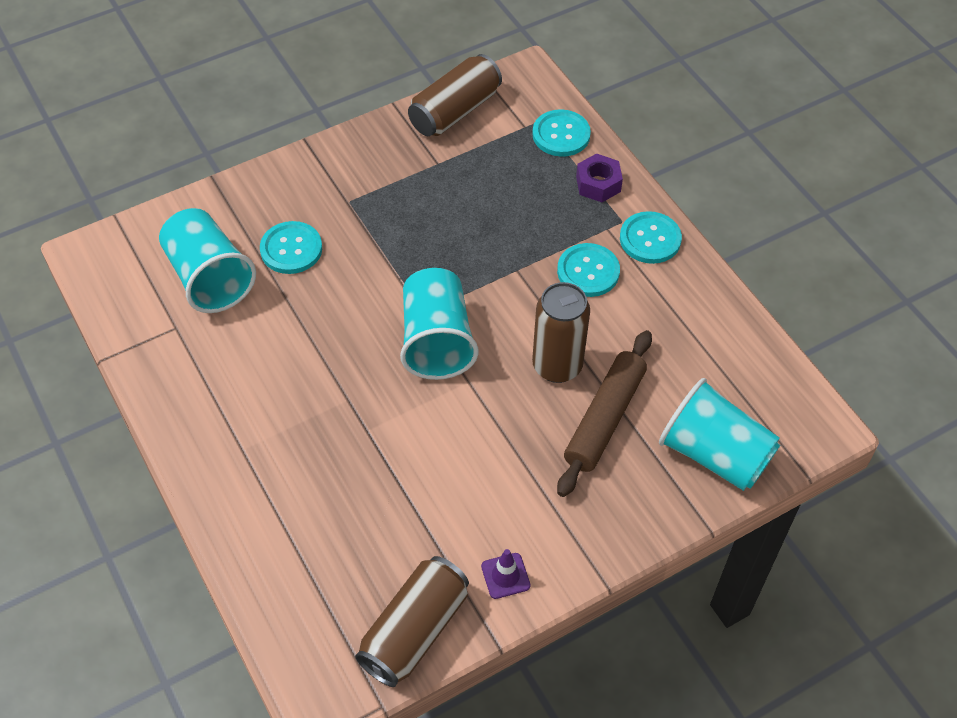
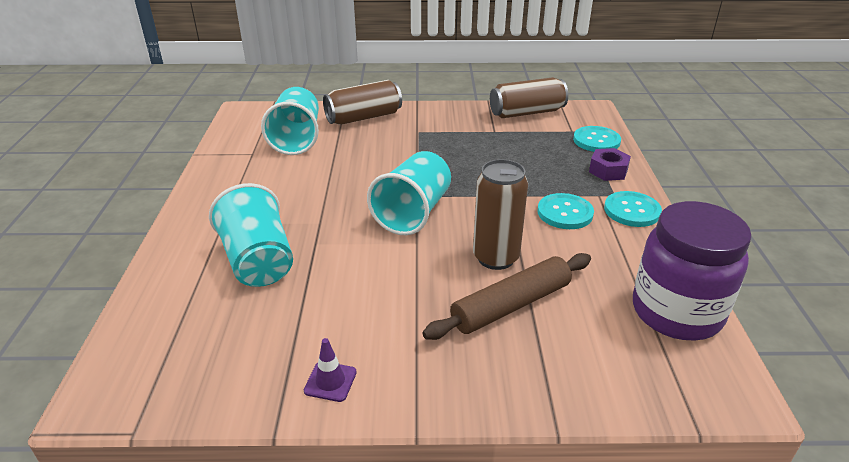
camera: 30 degrees right, 20 degrees down
turquoise button [260,221,322,274] -> none
brown can [355,556,469,687] -> brown can moved to [323,80,402,125]
turquoise cup [659,378,780,491] -> turquoise cup moved to [209,183,293,287]
none -> purple jar [633,201,752,341]

